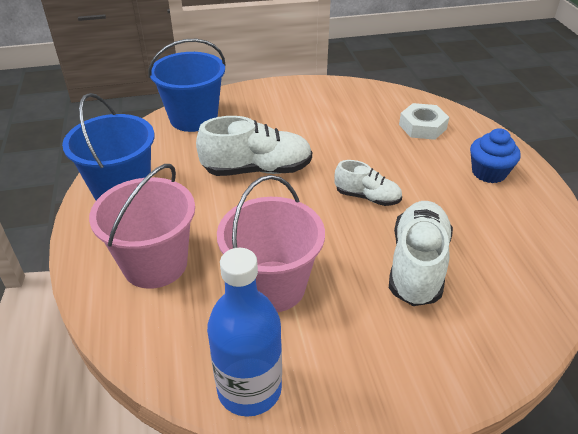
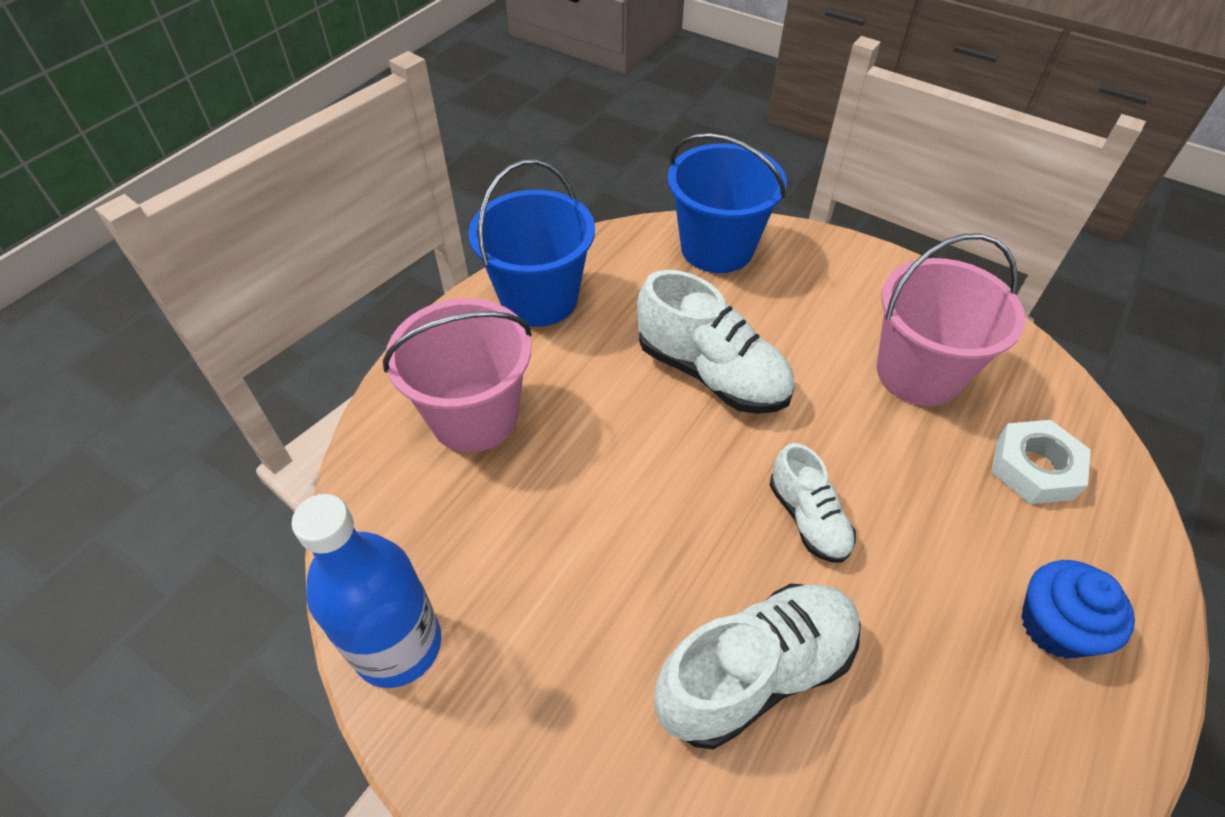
camera: 45 degrees right, 10 degrees up
pink bucket [217,175,325,312] -> pink bucket moved to [877,233,1026,406]

